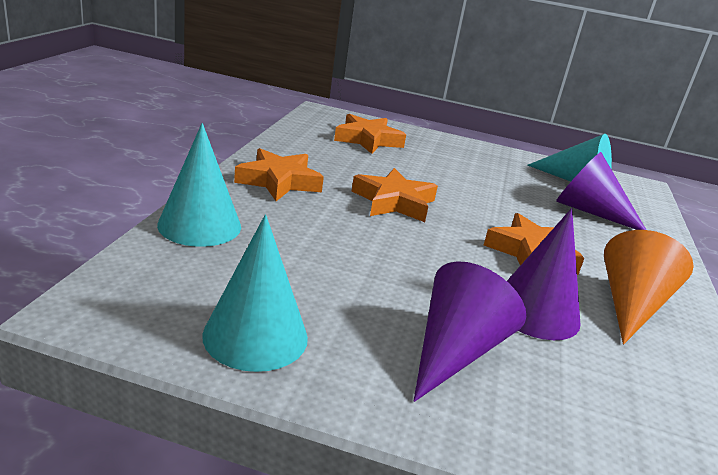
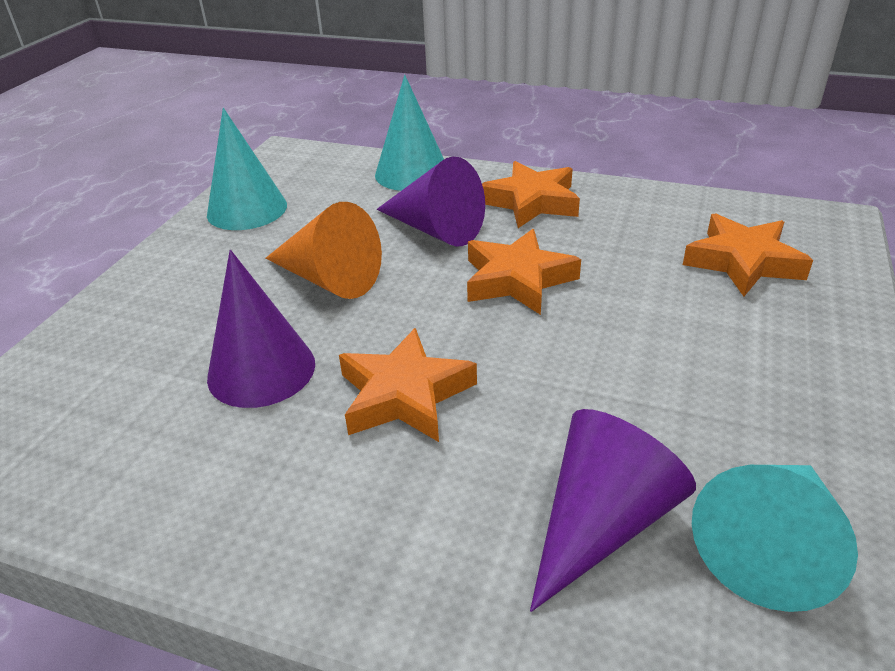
camera: 100 degrees right, 10 degrees up
purple cone [414,261,526,402] -> purple cone moved to [377,157,485,246]
orange cone [604,230,694,345] -> orange cone moved to [265,202,382,299]

